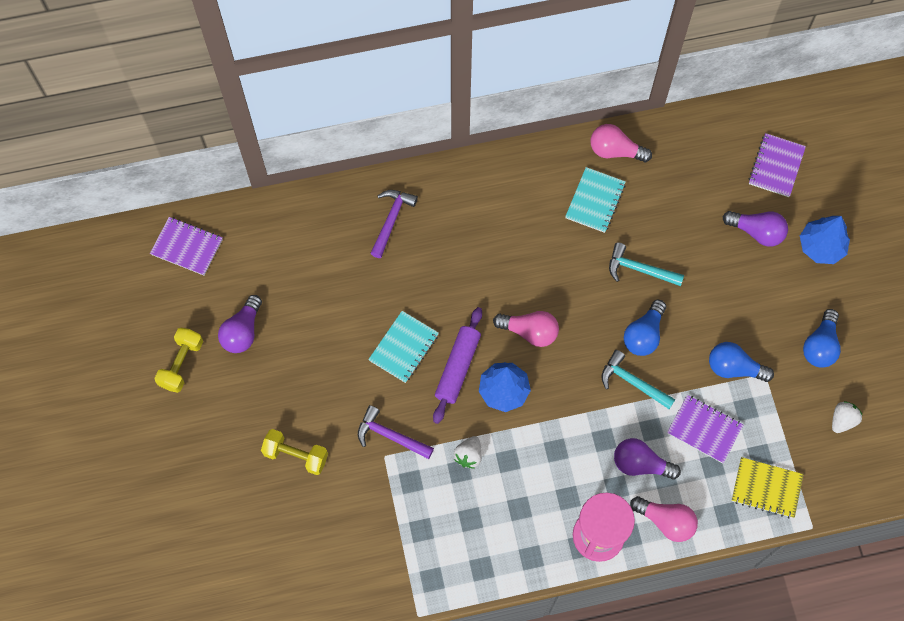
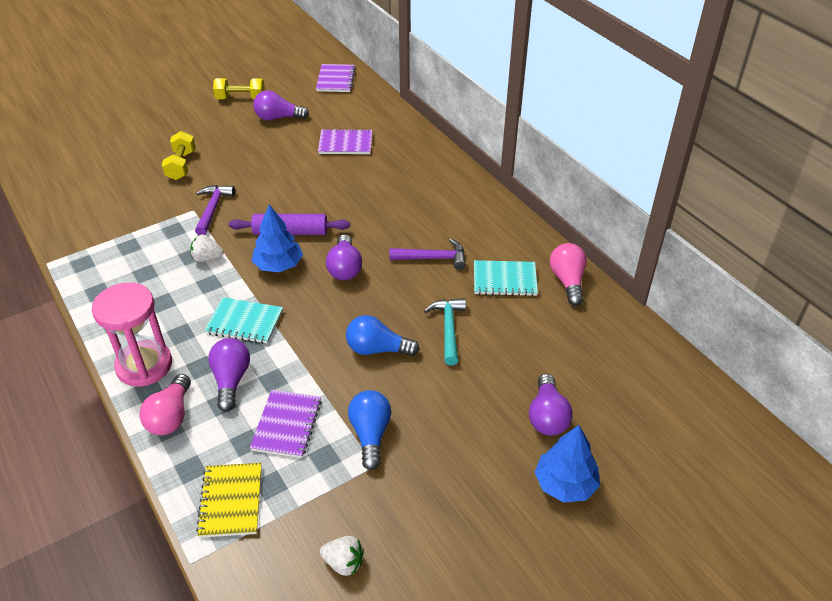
camera: 70 degrees right, 25 degrees down
turquoise notebook [368,311,439,383] -> turquoise notebook moved to [205,297,283,344]
purple hammer [370,190,418,258] -> purple hammer moved to [389,239,466,270]
pink light bulb [493,311,559,347] -> purple light bulb [326,234,362,280]
turquoise hammer [601,350,676,409] -> none
purple notebook [748,133,806,197] -> purple notebook moved to [318,129,372,154]
blue light bulb [803,309,841,368] -> none

